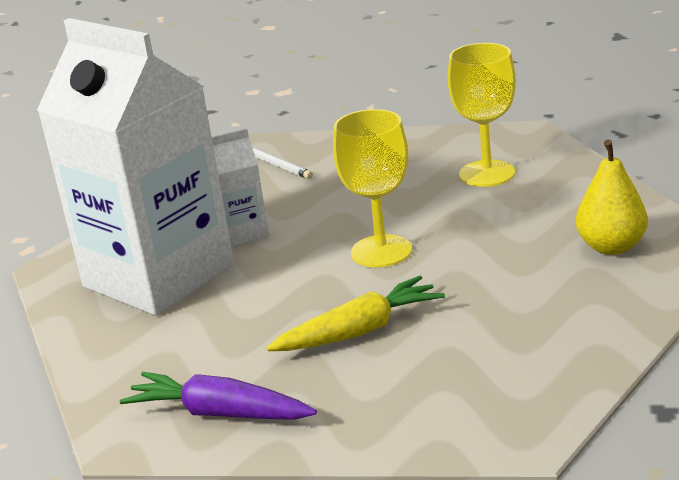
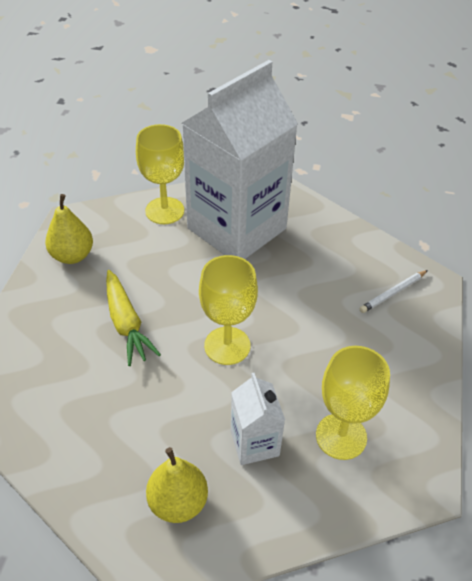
camera: 90 degrees right, 20 degrees up
purple carrot [120,372,317,420] -> yellow pear [45,194,93,264]
white carton [212,128,269,247] -> white carton moved to [231,373,285,465]
none -> yellow goblet [136,124,184,224]

